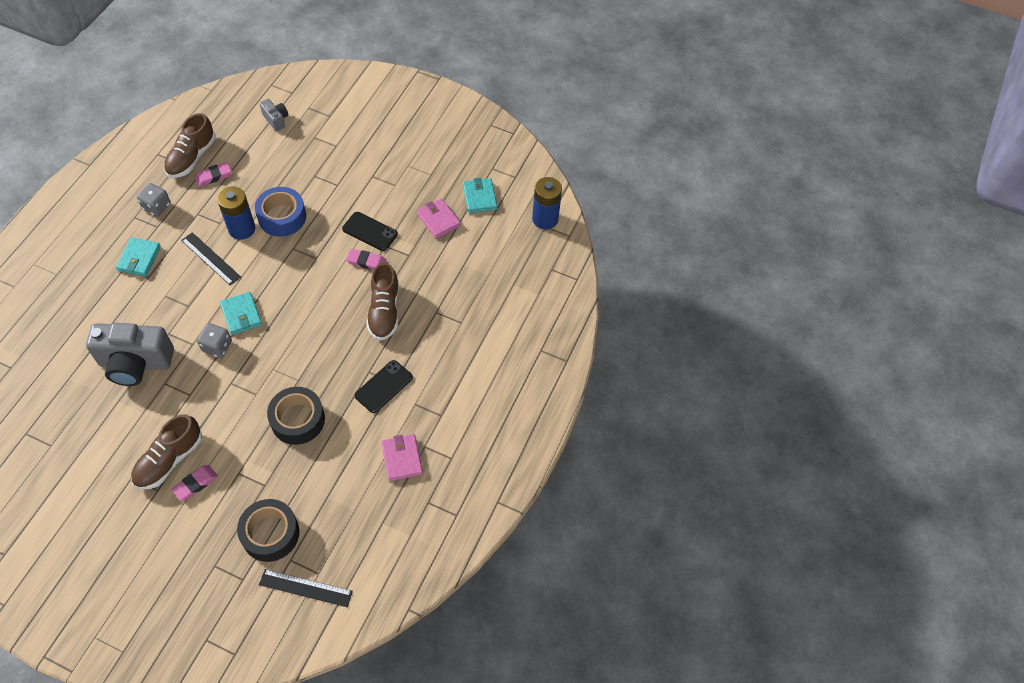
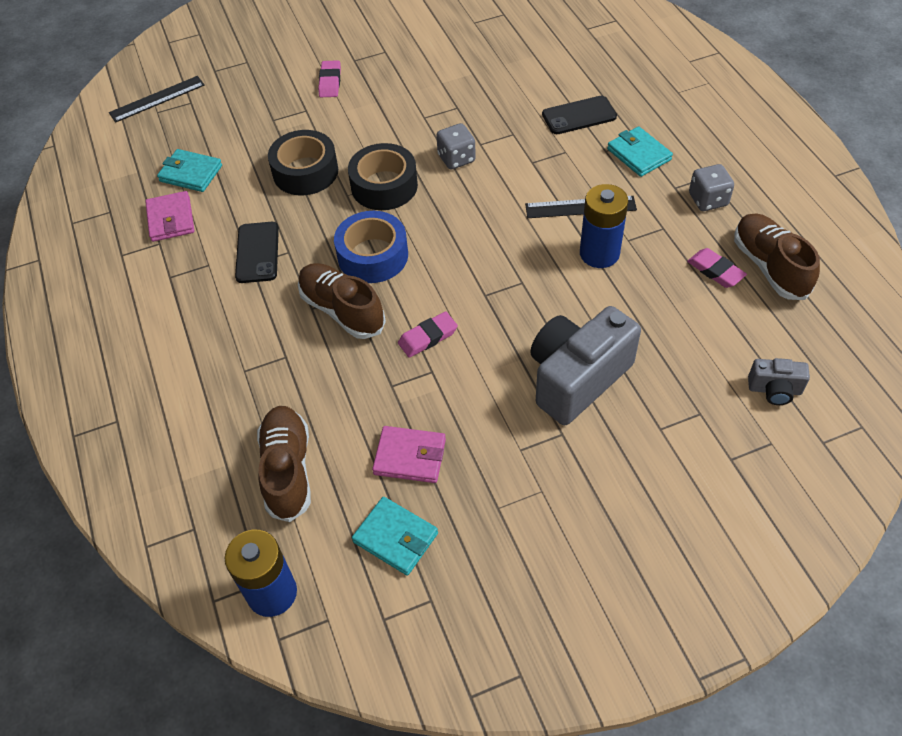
camera: 140 degrees right, 5 degrees down
grey camera [86,323,174,386] -> grey camera moved to [530,306,641,425]
brown shoe [131,414,202,489] -> brown shoe moved to [257,406,311,522]
pink eraser [194,162,232,187] -> pink eraser turned 60 degrees counterclockwise [687,248,747,288]
turquoise wallet [220,292,262,335] -> turquoise wallet moved to [157,149,222,192]
black tape [237,499,299,562] -> black tape moved to [348,143,418,210]
blue tape [255,187,306,237] -> blue tape moved to [334,211,408,283]
black phone [342,212,398,251] -> black phone moved to [542,95,617,134]
pink wallet [381,434,423,481] -> pink wallet turned 45 degrees clockwise [145,191,195,242]

